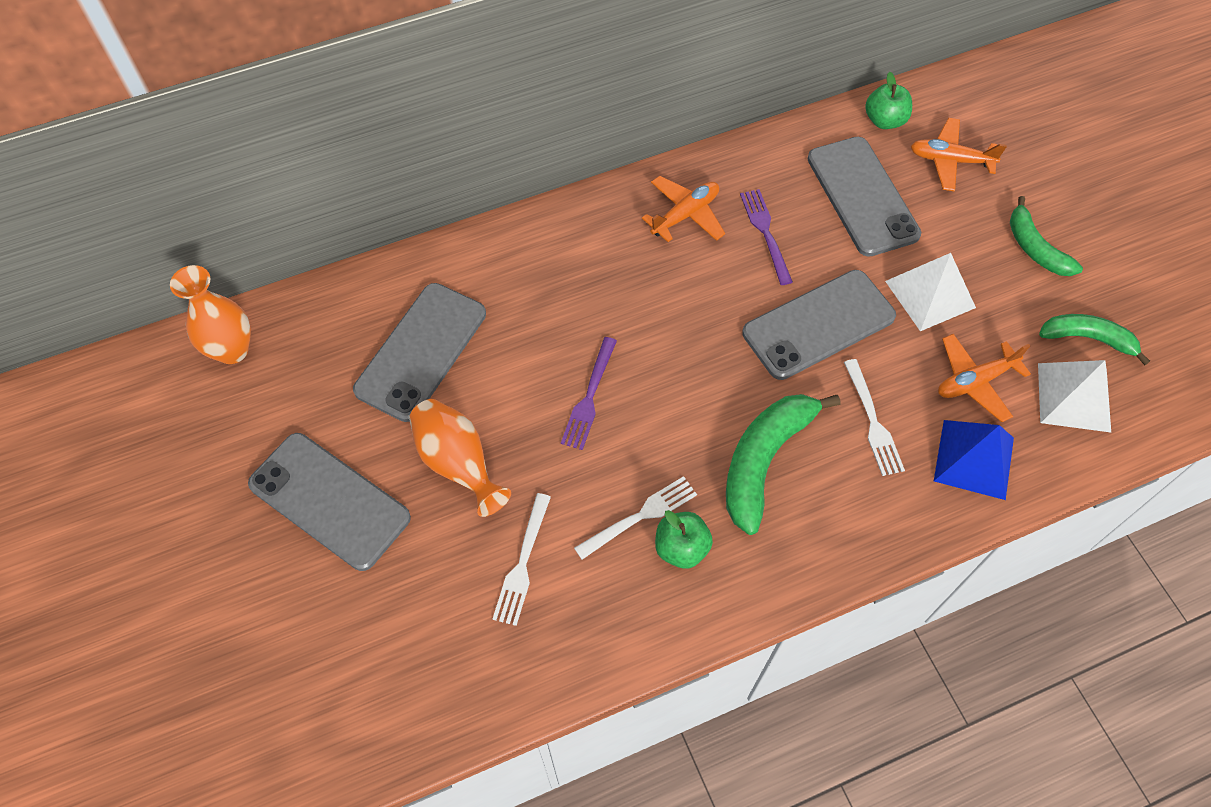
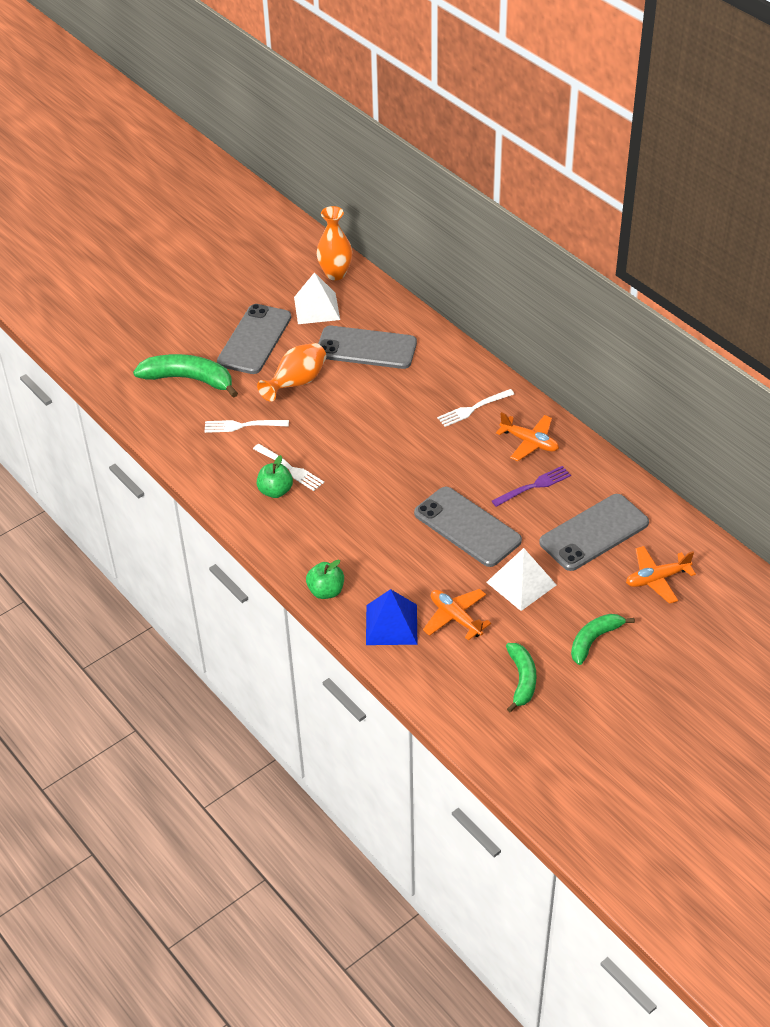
camera: 75 degrees right, 15 degrees down
purple fork [561,337,617,450] -> none
green banana [726,394,840,535] -> green banana moved to [133,354,238,398]
white fork [844,359,905,476] -> white fork moved to [437,389,514,427]
green apple [865,72,912,129] -> green apple moved to [306,560,344,599]
orange plane [911,118,1007,191] -> orange plane turned 105 degrees counterclockwise [626,546,696,604]
white pyramid [1038,360,1111,432] -> white pyramid moved to [294,272,340,324]

